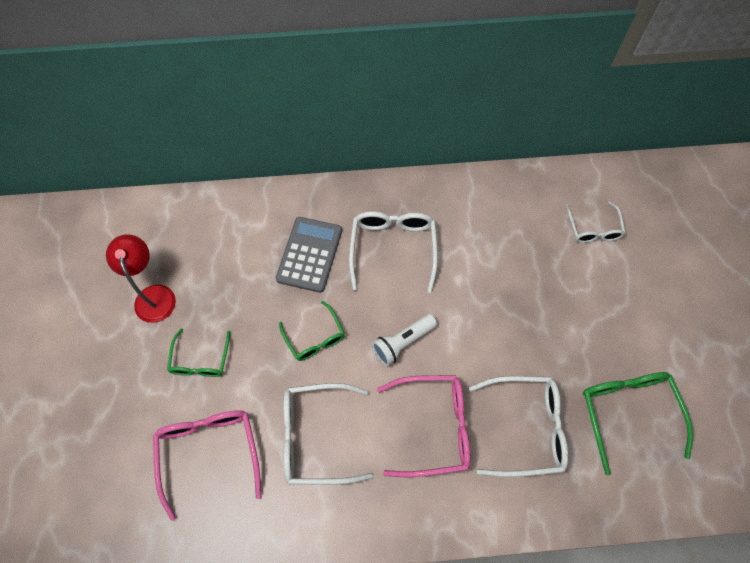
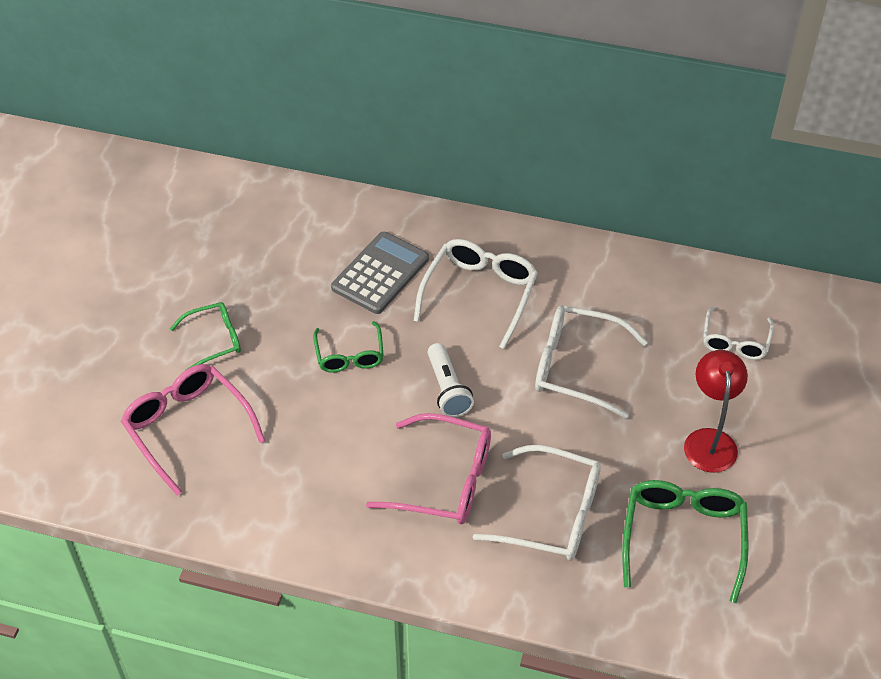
camera: 20 degrees right, 15 degrees down
red lamp [106,234,176,323] -> red lamp moved to [684,350,748,473]
pink glasses [153,410,262,521] -> pink glasses turned 45 degrees counterclockwise [121,364,265,496]
green glasses [167,328,230,377] -> green glasses turned 135 degrees counterclockwise [170,302,241,370]
white glasses [284,383,373,485] -> white glasses moved to [535,305,648,419]
white flashlight [372,314,437,366] -> white flashlight turned 90 degrees counterclockwise [428,343,474,417]

